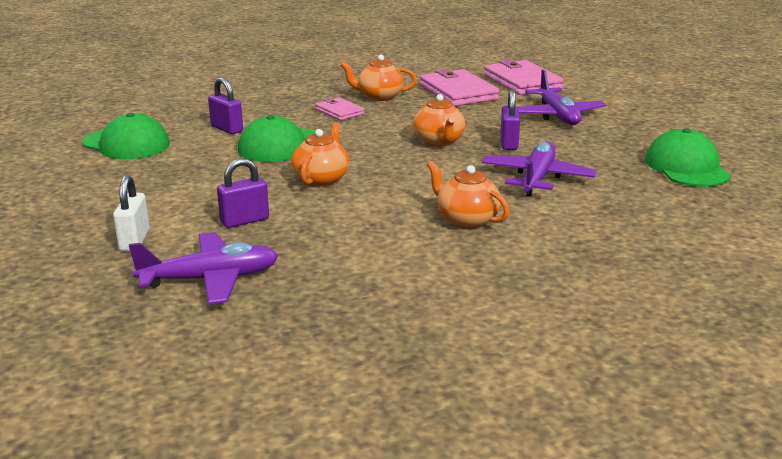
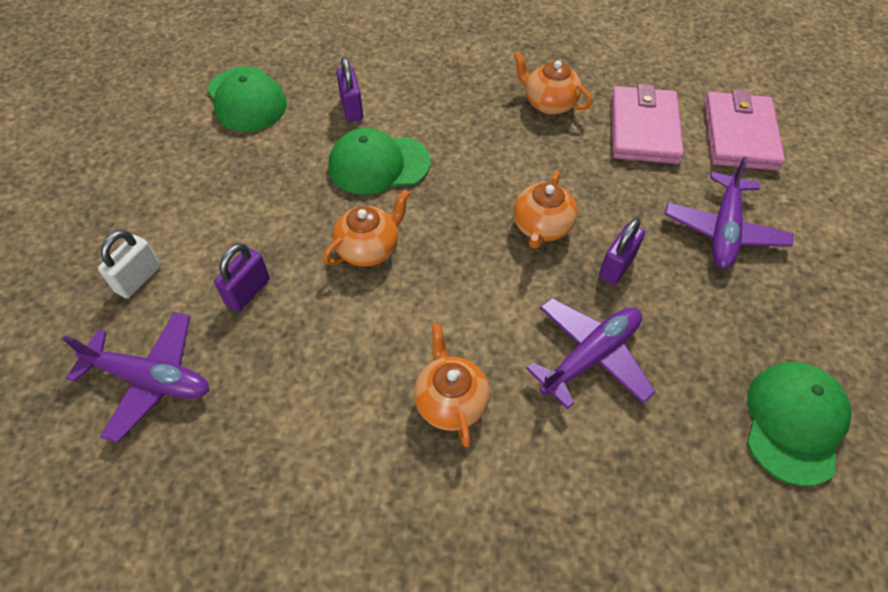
camera: 30 degrees right, 30 degrees up
purple padlock [217,158,269,228] -> purple padlock turned 60 degrees counterclockwise [214,243,270,311]
pink wallet [315,97,365,121] -> none

